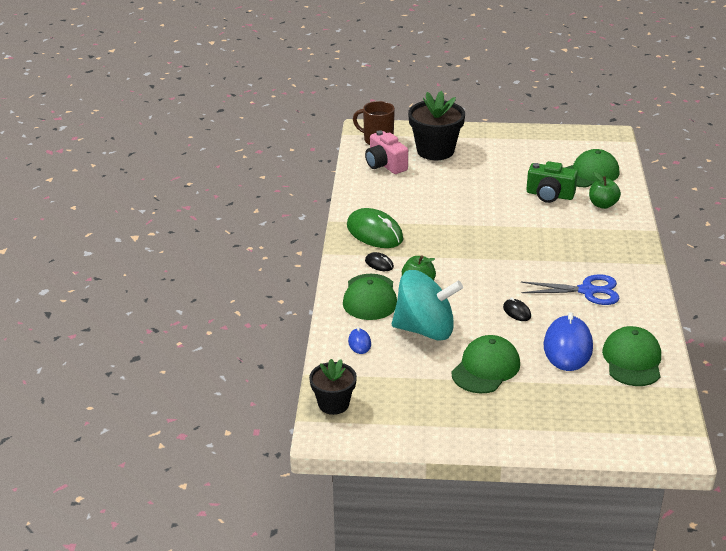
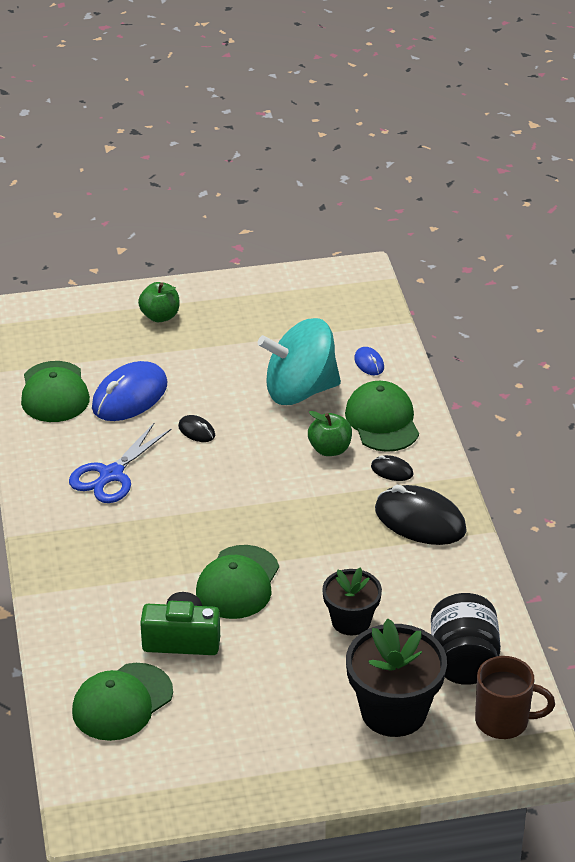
camera: 165 degrees right, 5 degrees up
black flower pot [309,359,357,415] -> black flower pot moved to [322,567,382,635]
green mouse [347,208,403,248] -> black mouse [375,485,467,545]
pink camera [365,130,408,174] -> black jar [431,593,501,685]
green cap [451,335,520,394] -> green cap moved to [196,545,279,619]
blue scissors [521,274,620,305] -> blue scissors turned 45 degrees counterclockwise [69,422,172,503]
blue mouse [544,312,593,371] -> blue mouse turned 45 degrees clockwise [92,361,167,421]
green apple [589,171,621,209] -> green apple moved to [138,282,179,322]

